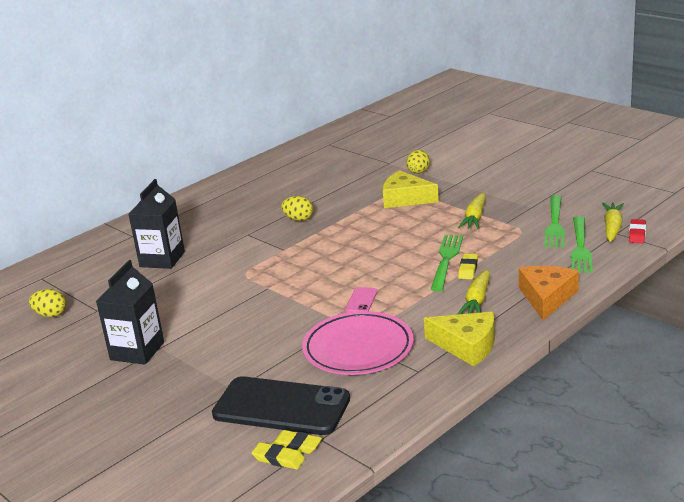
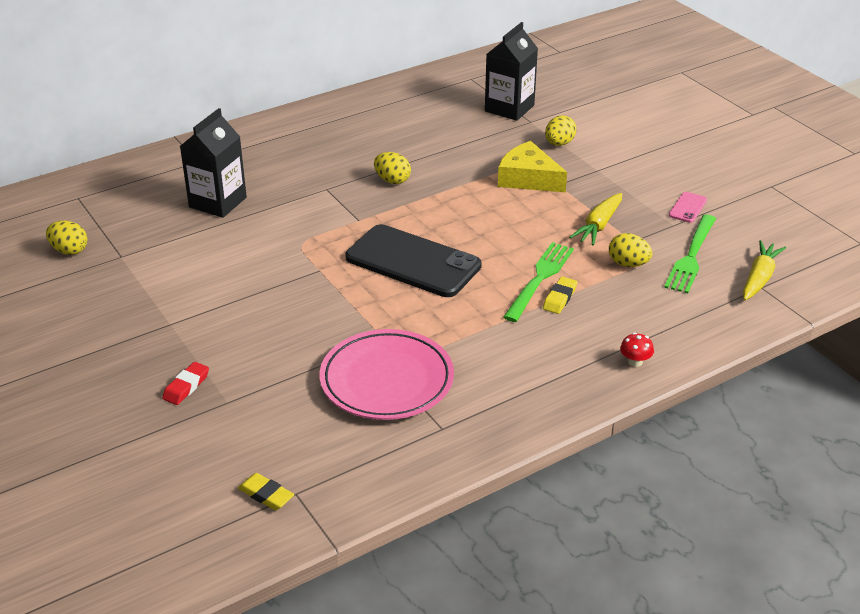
camera: 10 degrees right, 10 degrees up
black carton [96,260,164,365] -> black carton moved to [485,22,538,121]
black phone [212,376,350,435] -> black phone moved to [346,224,482,297]
yellow eraser [252,442,305,470] -> none
pink phone [345,287,378,312] -> pink phone moved to [669,192,707,223]
yellow cheese [424,312,495,366] -> none
yellow carrot [457,269,490,315] -> none
orange cheese [519,266,579,320] -> red mushroom [620,333,654,367]
green fork [571,216,593,273] -> none
red eraser [629,219,646,243] -> red eraser moved to [162,362,209,405]
none -> yellow egg [609,233,652,267]

